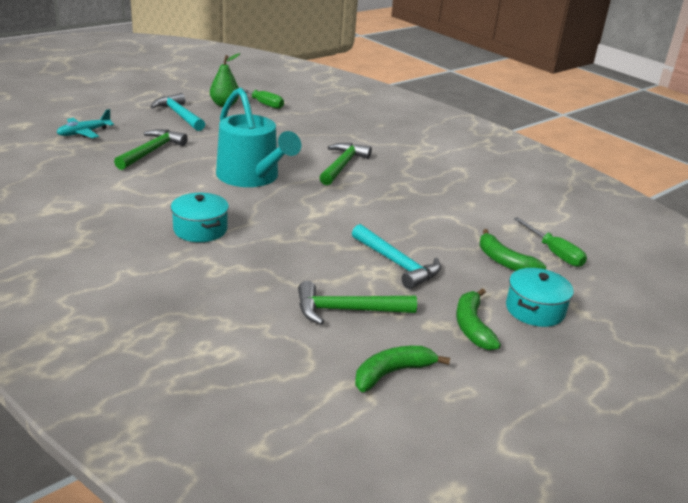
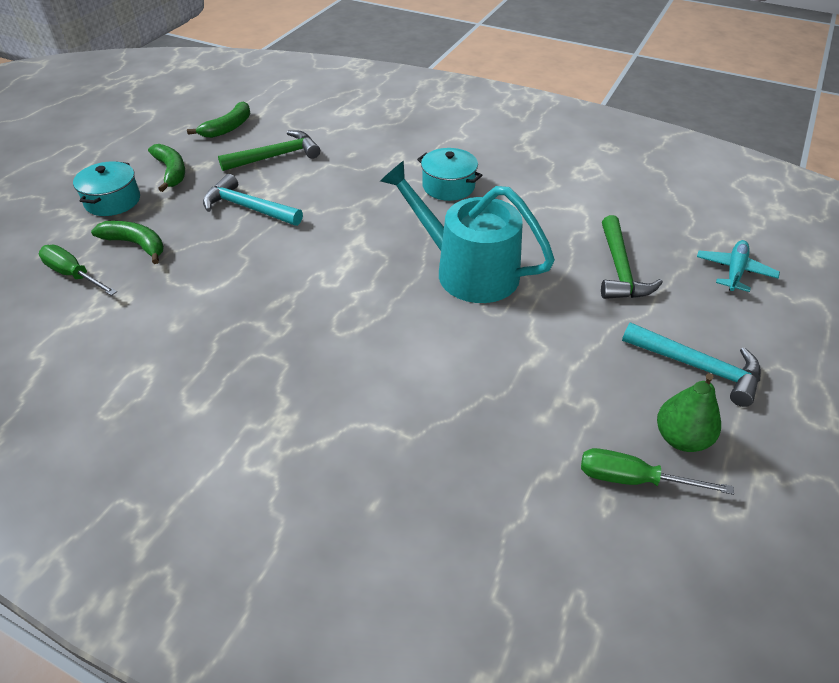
camera: 160 degrees right, 15 degrees up
green hammer [319,143,372,185] -> none

